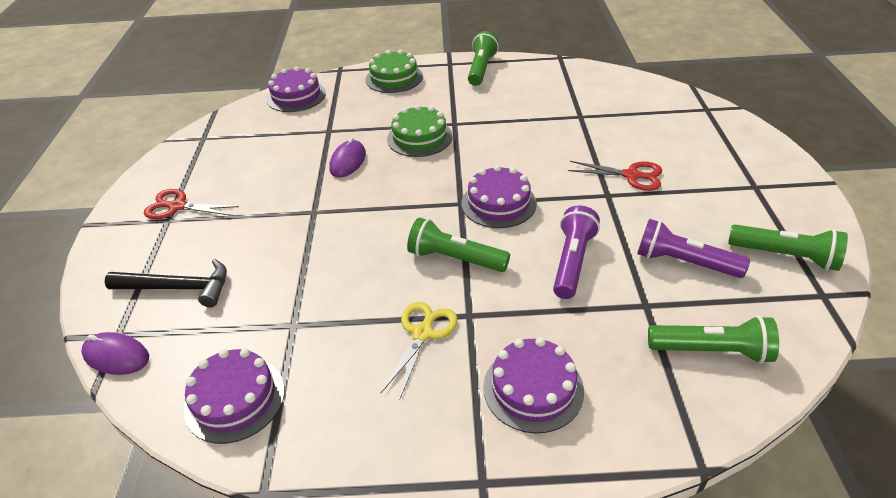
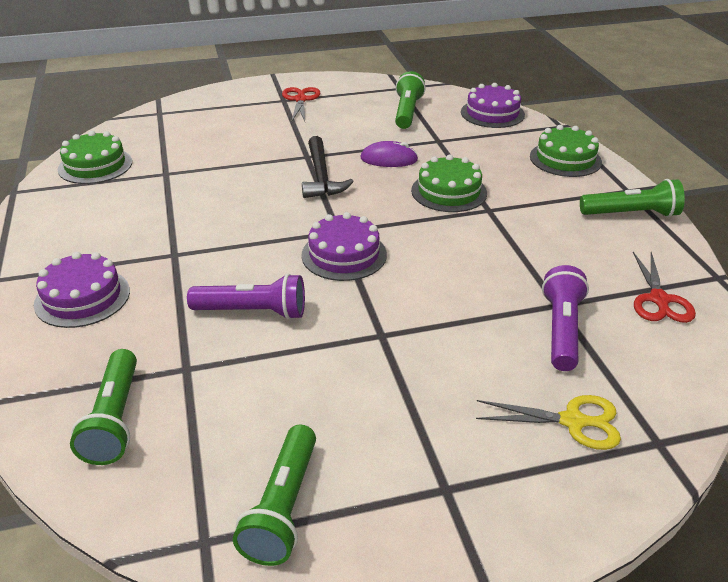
camera: 75 degrees right, 5 degrees down
purple mouse [81,332,149,375] -> none
black hammer [105,259,227,307] -> black hammer moved to [302,136,354,198]
purple cake [184,348,285,444] -> green cake [58,131,132,184]
yellow scissors [381,302,458,398] -> yellow scissors moved to [476,395,621,450]
green flashlight [407,217,510,272] -> green flashlight moved to [395,71,426,129]
red scissors [568,161,662,191] -> red scissors moved to [633,252,696,323]
purple flashlight [637,219,750,278] -> purple flashlight moved to [542,265,589,371]

